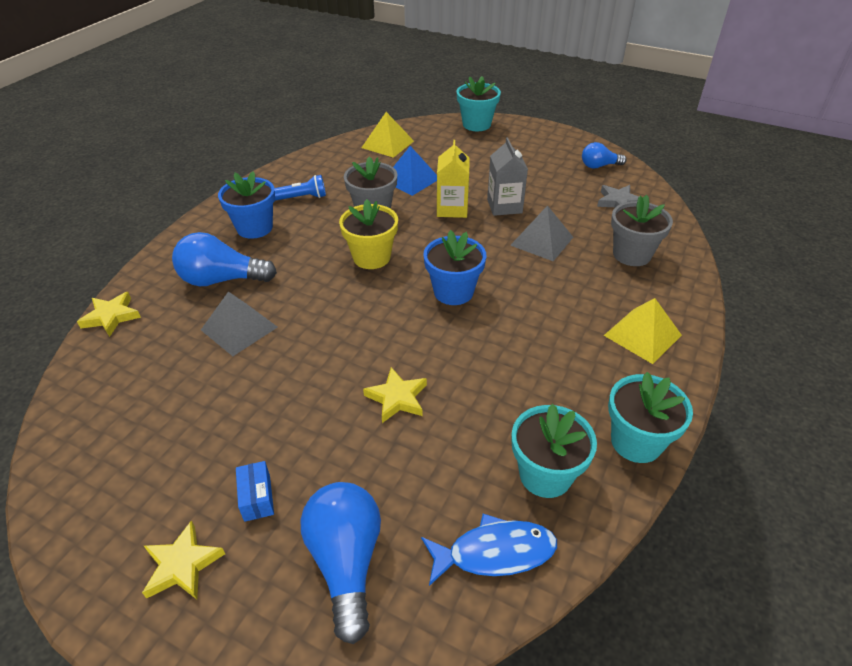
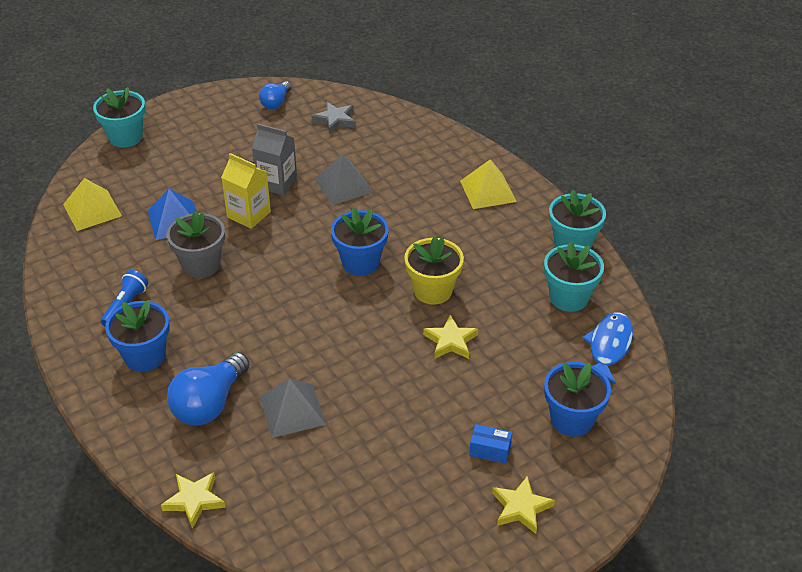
camera: 60 degrees left, 0 degrees up
blue light bulb [301,482,381,644] -> blue flower pot [544,362,611,437]
yellow flower pot [339,199,398,269] -> yellow flower pot moved to [404,236,464,305]
grey flower pot [611,195,673,266] -> none

